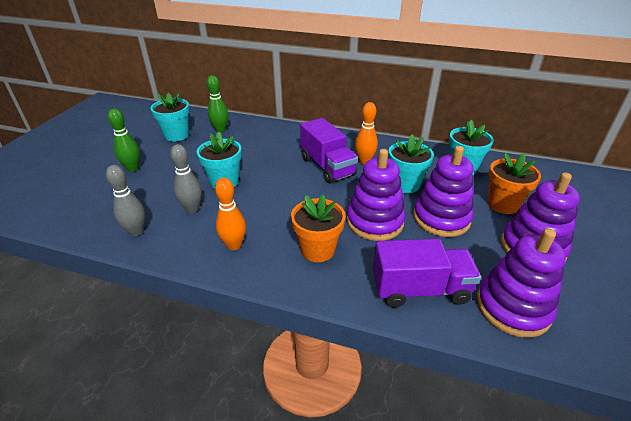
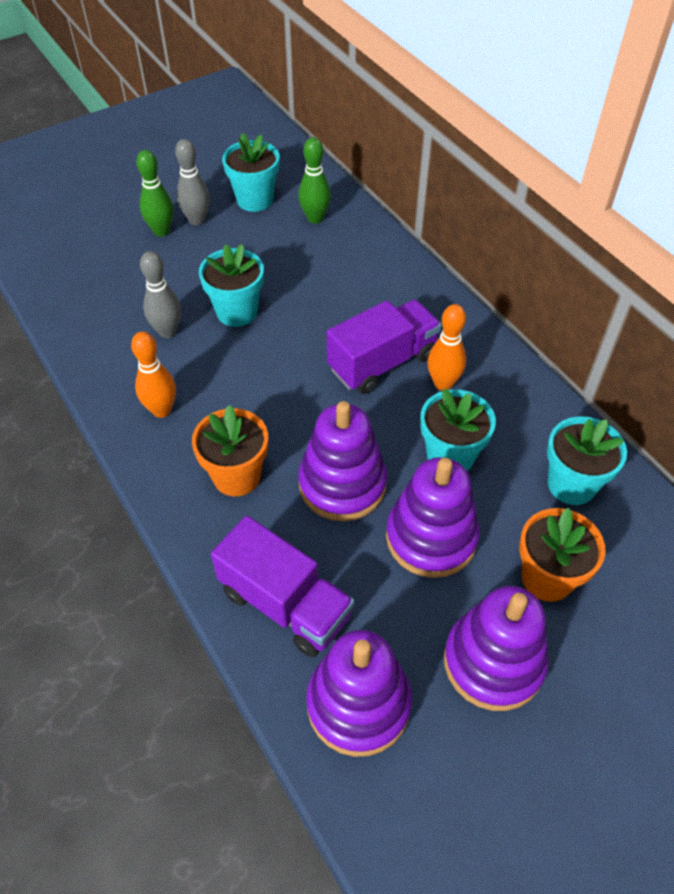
camera: 40 degrees right, 15 degrees up
grey bowling pin [106,165,145,236] -> grey bowling pin moved to [175,139,210,226]
purple truck [300,118,358,184] -> purple truck turned 135 degrees counterclockwise [327,299,442,394]

